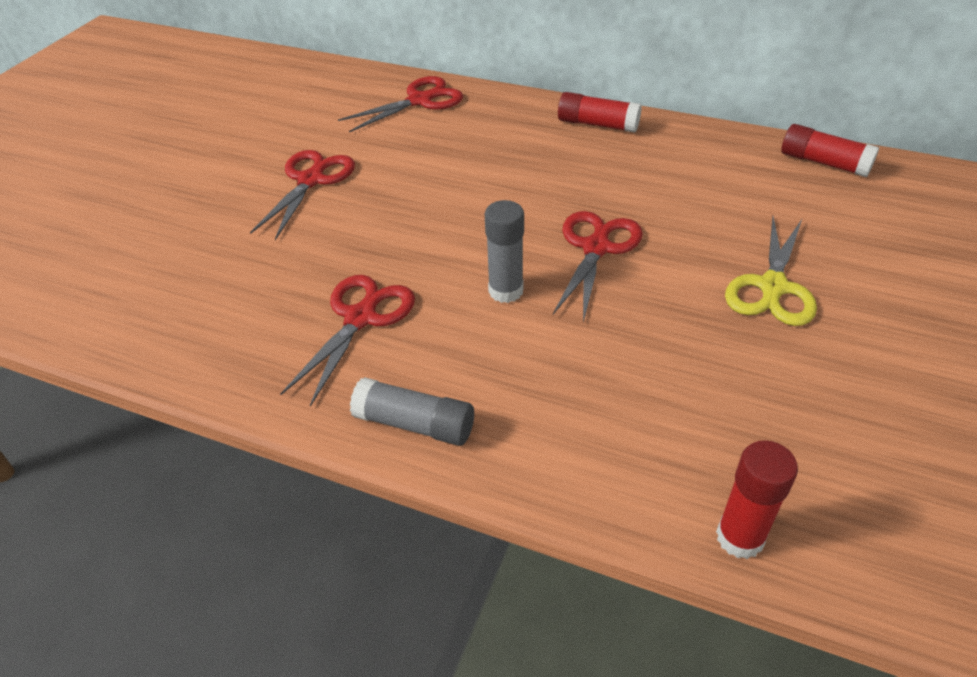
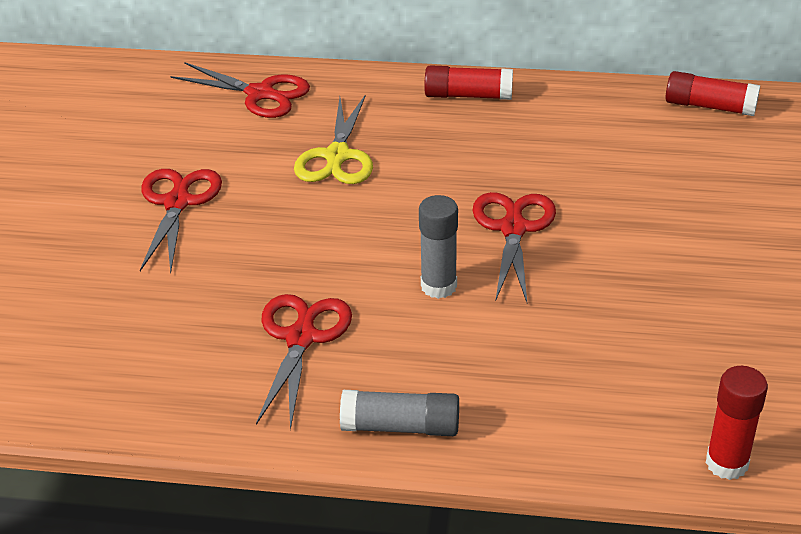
camera: 15 degrees left, 5 degrees down
red scissors [338,76,463,132] -> red scissors turned 75 degrees clockwise [170,62,310,118]
yellow scissors [725,216,817,326] -> yellow scissors moved to [294,94,373,184]

